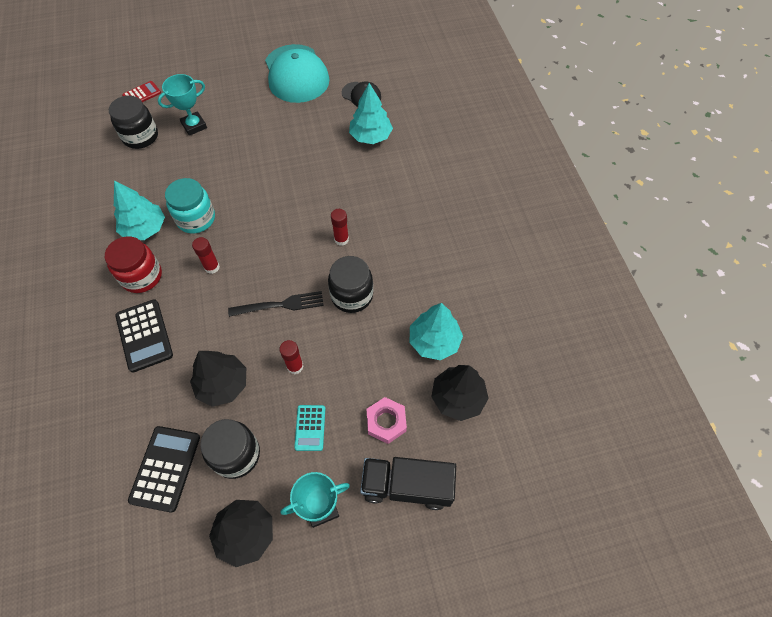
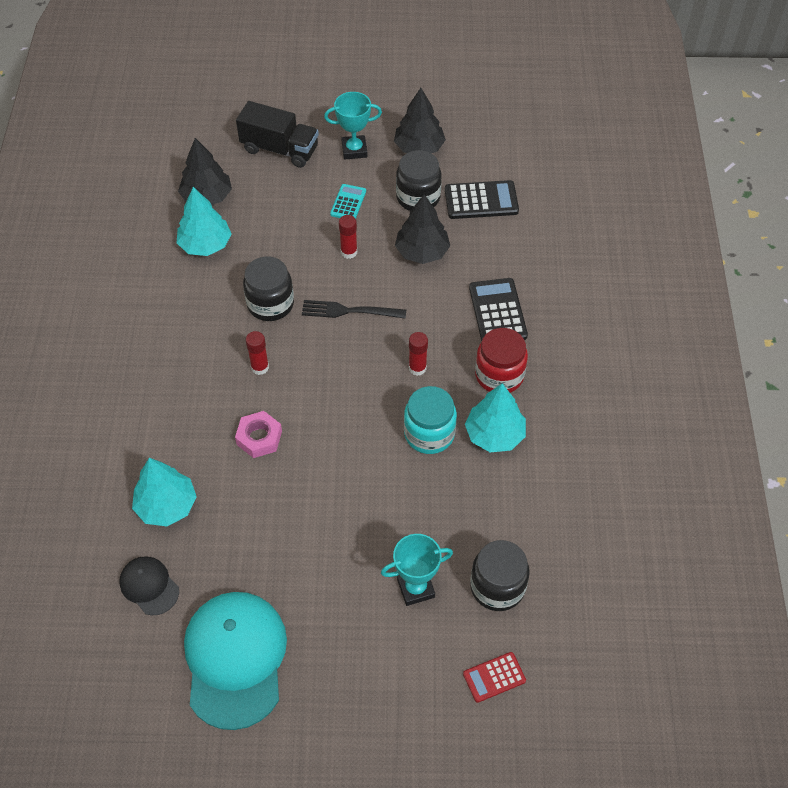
camera: 165 degrees left, 5 degrees down
black calculator [128,426,200,513] -> black calculator turned 120 degrees counterclockwise [445,180,519,219]
pink nut [367,397,407,444] -> pink nut moved to [235,411,282,458]

